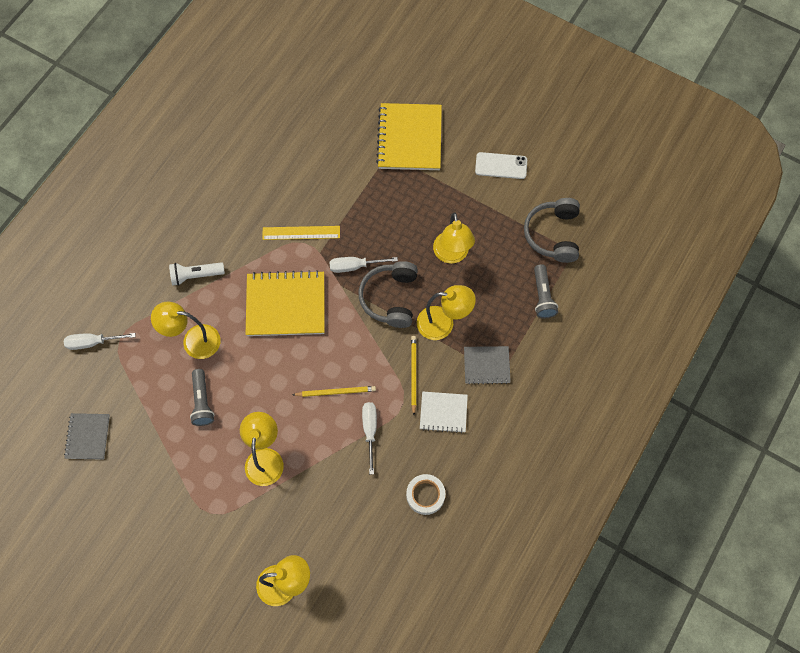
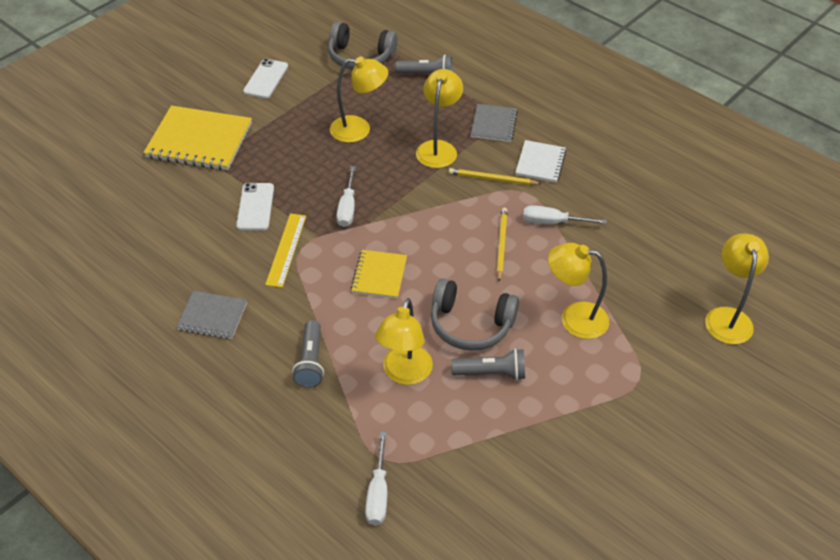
camera: 80 degrees left, 20 degrees down
grey notebook [64,413,110,460] -> grey notebook moved to [176,291,247,339]
white flashlight [169,262,225,286] -> grey flashlight [292,320,324,388]
yellow notebook [246,270,325,336] -> yellow notebook [351,250,407,299], size x0.57
grey headphones [359,261,418,328] -> grey headphones moved to [431,279,519,351]
white tape [406,474,445,515] -> none
none -> white phone [236,183,274,231]

